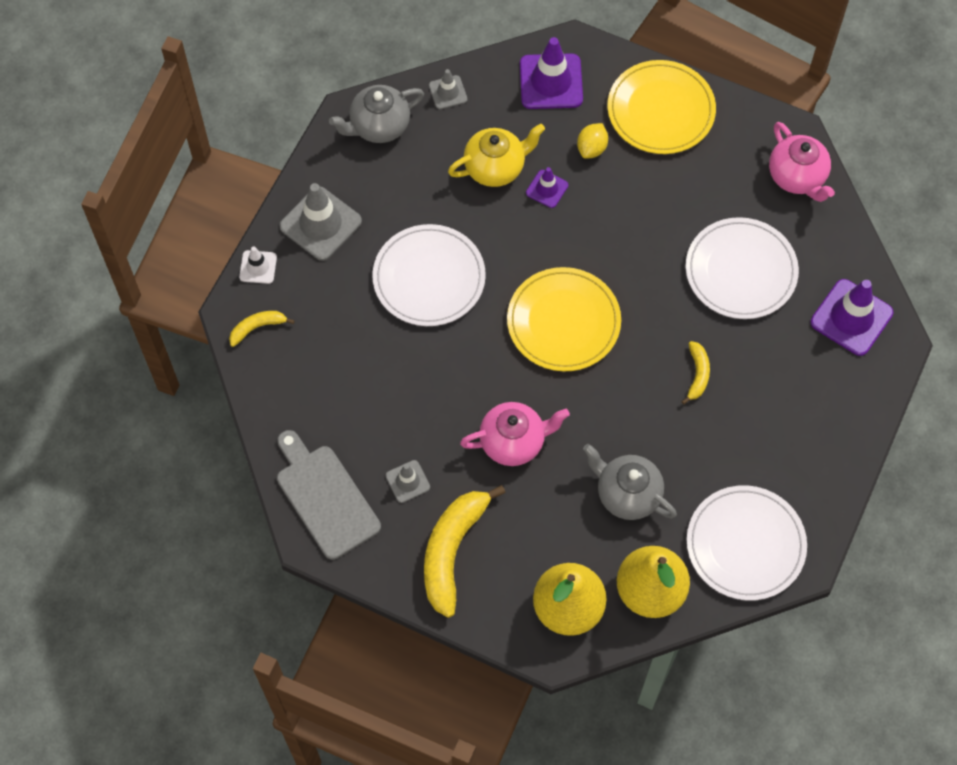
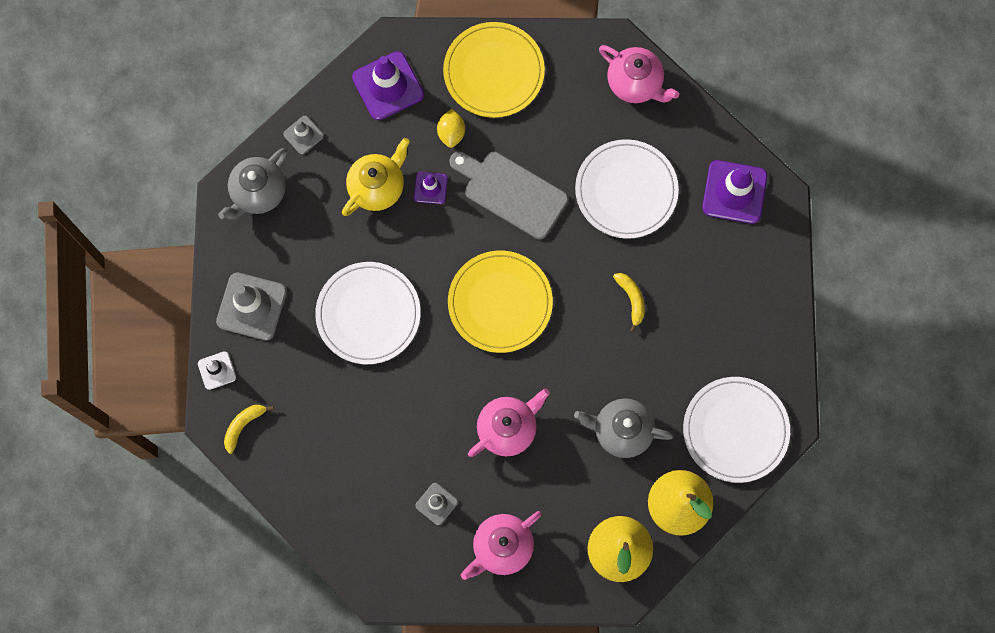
camera: 25 degrees left, 10 degrees up
grey cutting board [277,430,381,560] -> grey cutting board moved to [450,151,568,239]
yellow banana [424,485,506,618] -> pink teapot [461,511,542,580]

